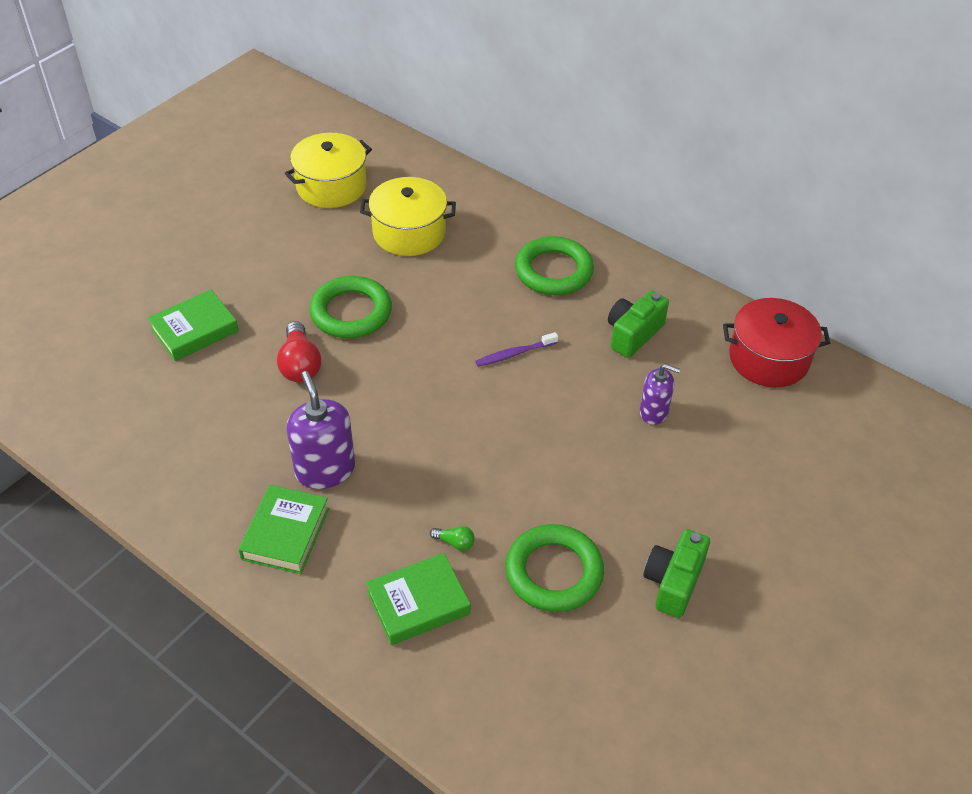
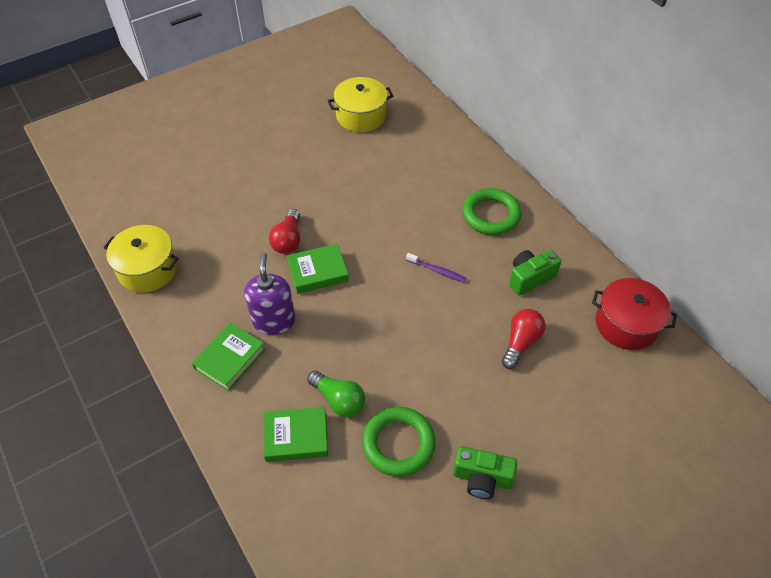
camera: 20 degrees right, 5 degrees up
green book [148,289,239,361] -> green book moved to [287,244,349,294]
green ring [309,276,392,338] -> none
yellow pot [360,177,456,256] -> yellow pot moved to [103,225,179,292]
green light bulb [430,526,475,551] -> green light bulb [307,370,365,417], size x2.01
purple toothbrush [475,332,558,367] -> purple toothbrush turned 150 degrees counterclockwise [406,253,467,283]
purple soap dispenser [640,364,680,425] -> red light bulb [502,309,546,369]
green camera [643,529,710,618] -> green camera turned 120 degrees counterclockwise [453,446,517,499]

